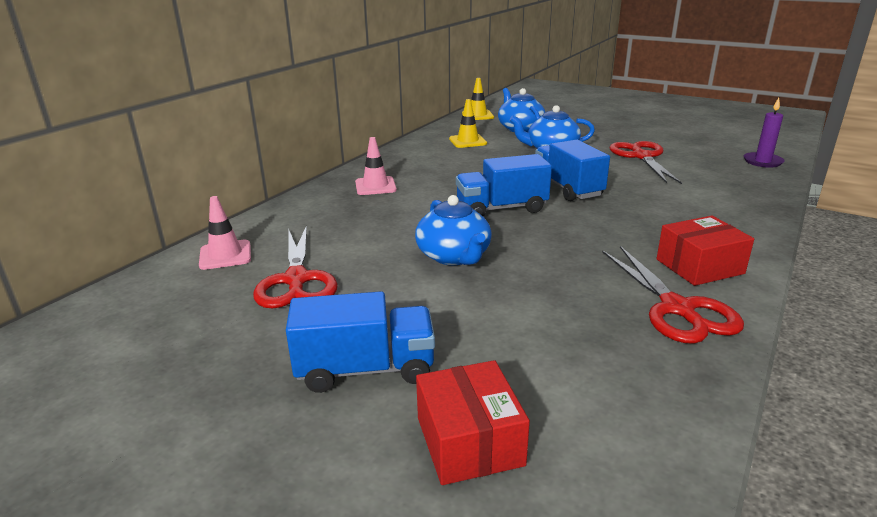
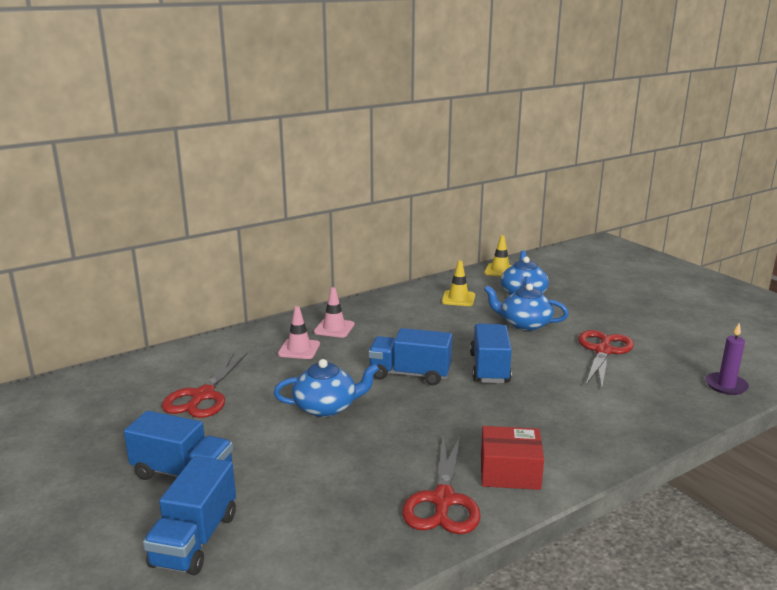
camera: 25 degrees right, 5 degrees down
pink traffic cone [199,196,251,270] -> pink traffic cone moved to [278,306,320,359]
blue teapot [415,195,492,265] -> blue teapot turned 105 degrees counterclockwise [274,359,379,417]
red box [416,360,530,485] -> blue truck [143,456,236,575]

